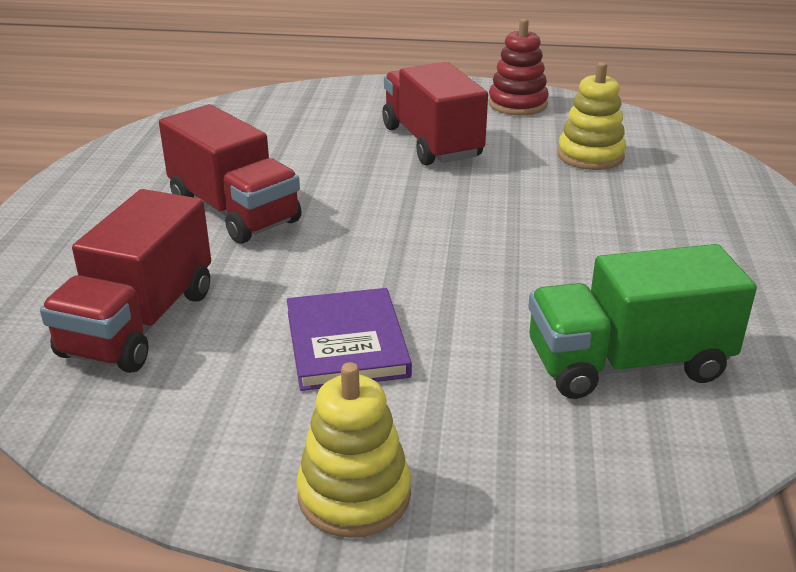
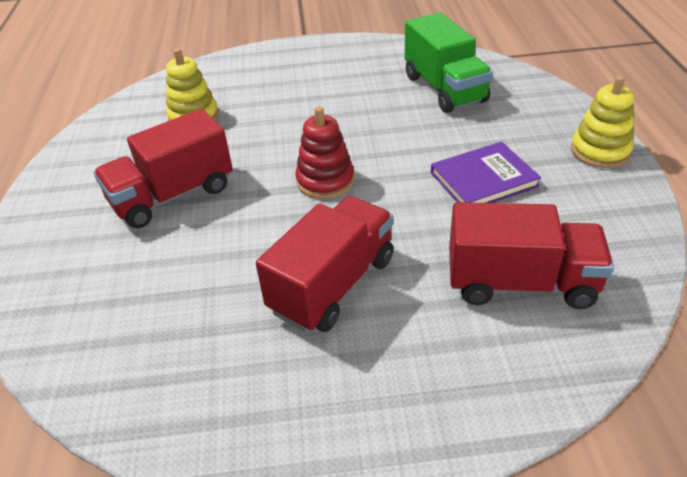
camera: 100 degrees left, 10 degrees up
red stacking toy [488,18,549,116] -> red stacking toy moved to [295,106,354,199]

